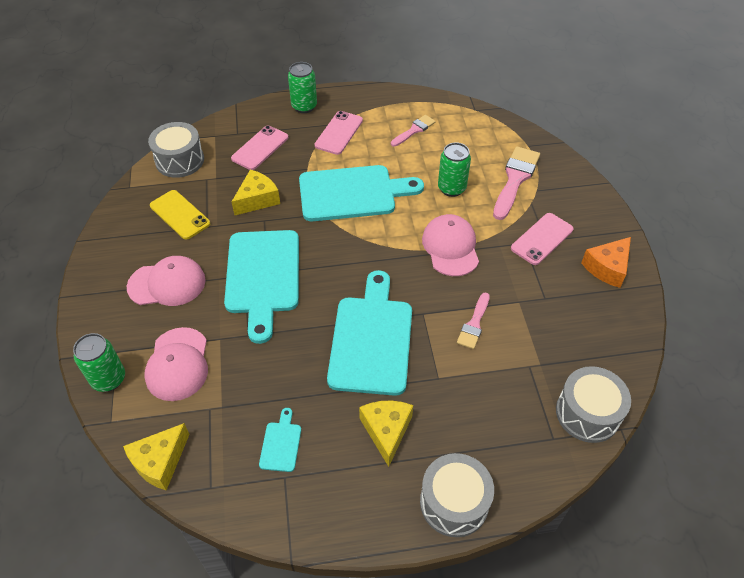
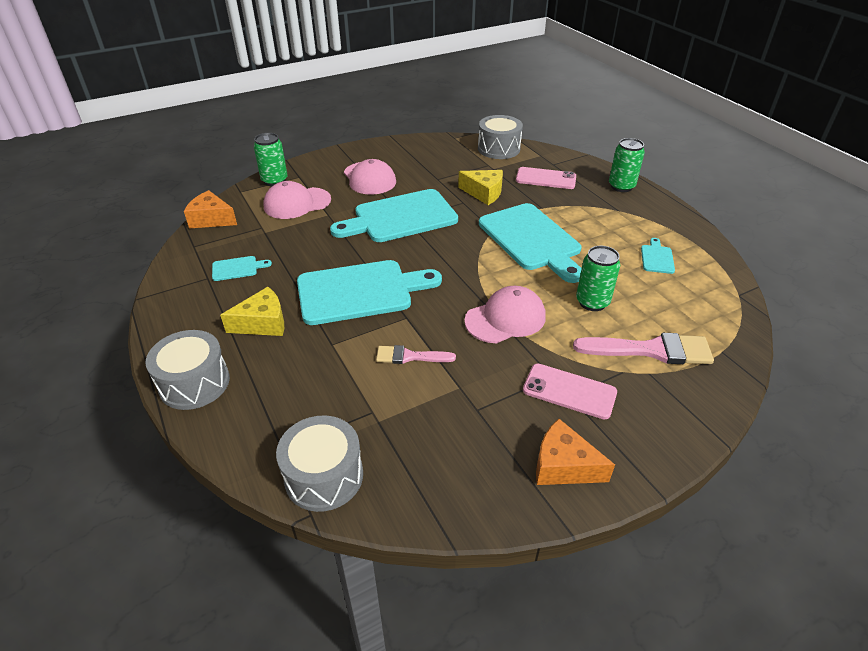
camera: 70 degrees right, 10 degrees down
yellow cheese [123,423,190,490] -> orange cheese [184,190,237,228]
yellow phone [150,190,210,240] -> none
pink phone [315,111,363,155] -> none
pink brush [391,115,435,147] -> turquoise cutting board [641,238,675,274]

